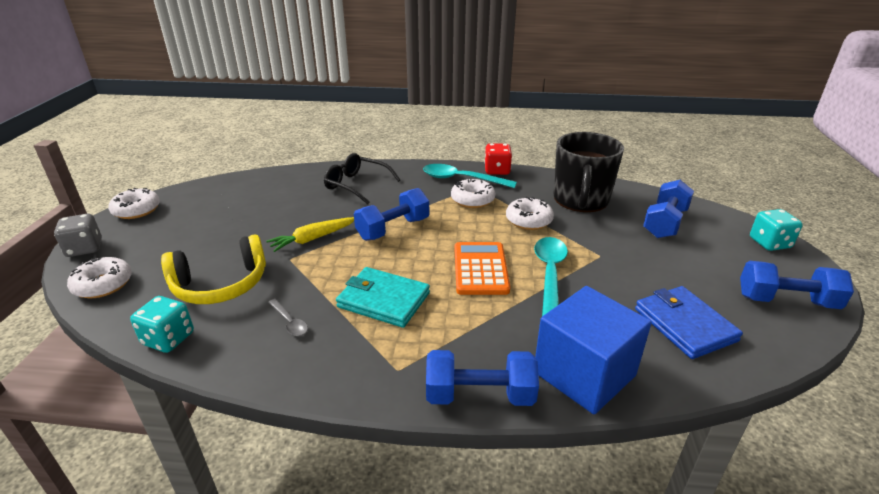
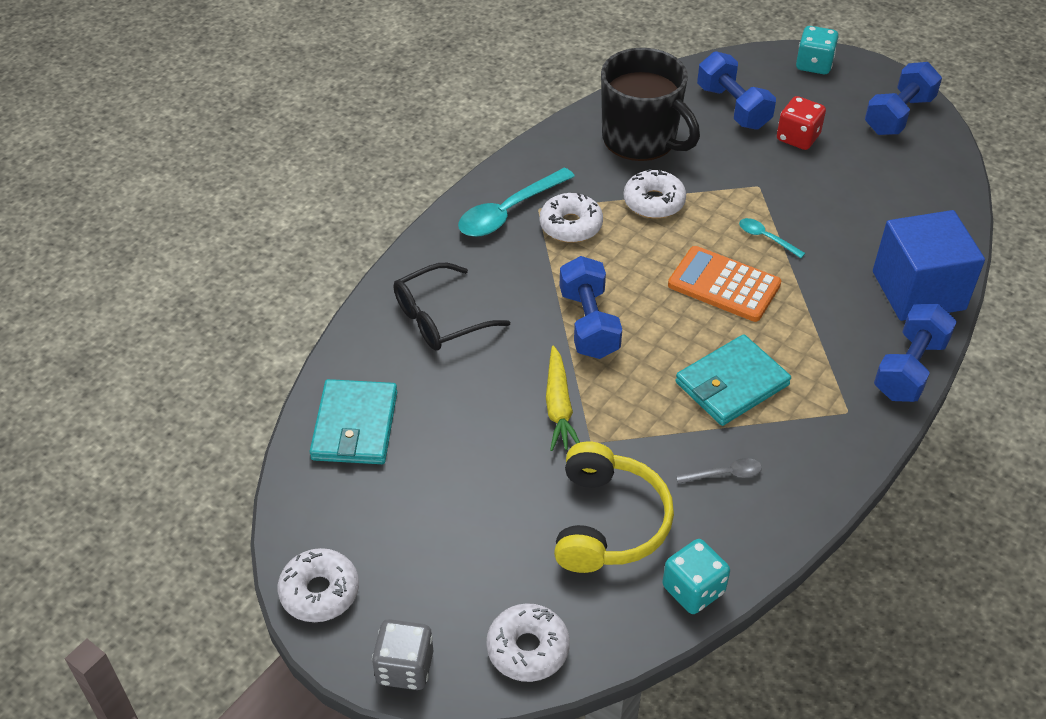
camera: 60 degrees left, 15 degrees up
red dice [484,143,512,175] -> red dice moved to [777,96,826,150]
turquoise spoon [534,237,568,316] -> turquoise spoon [739,218,806,258], size x0.50
blue wallet [635,286,743,359] -> none
none -> turquoise wallet [310,379,397,464]

